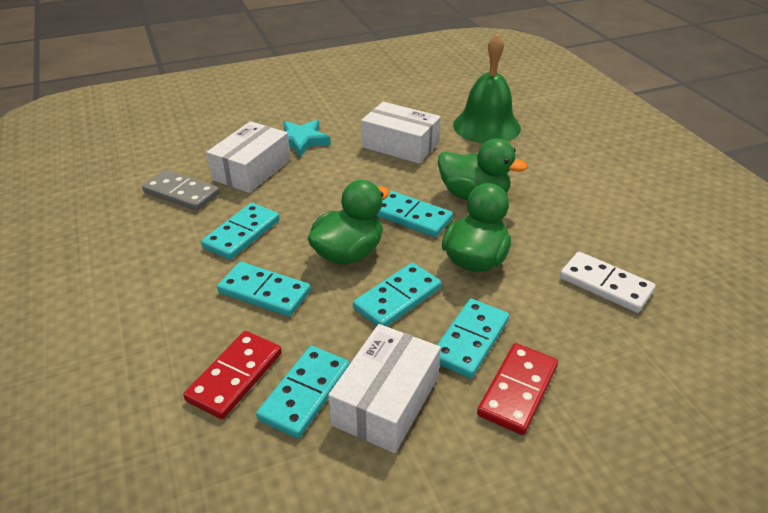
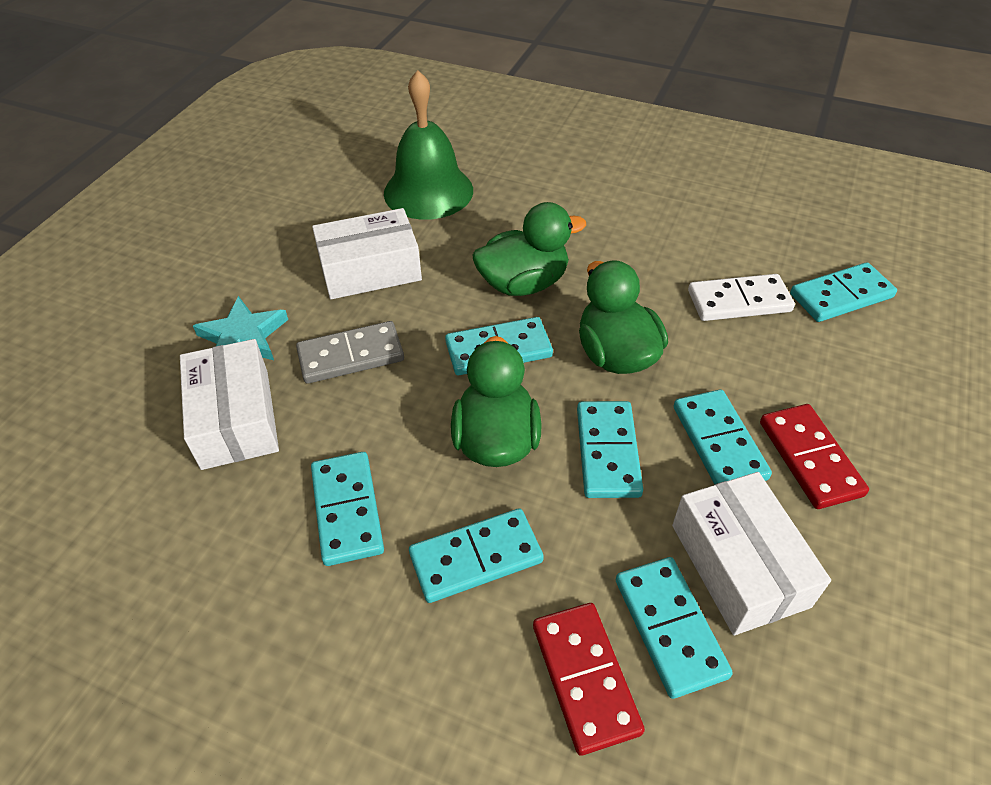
camera: 45 degrees left, 10 degrees up
grey domino [142,170,219,211] -> grey domino moved to [296,321,404,384]
none -> turquoise domino [790,262,897,322]

